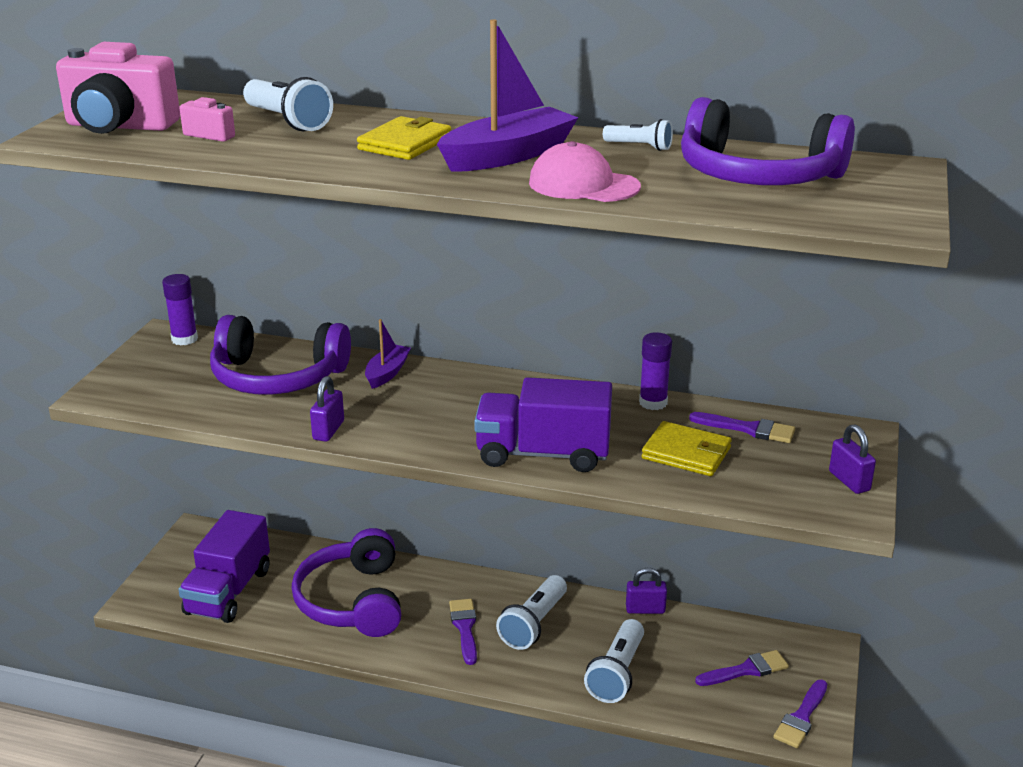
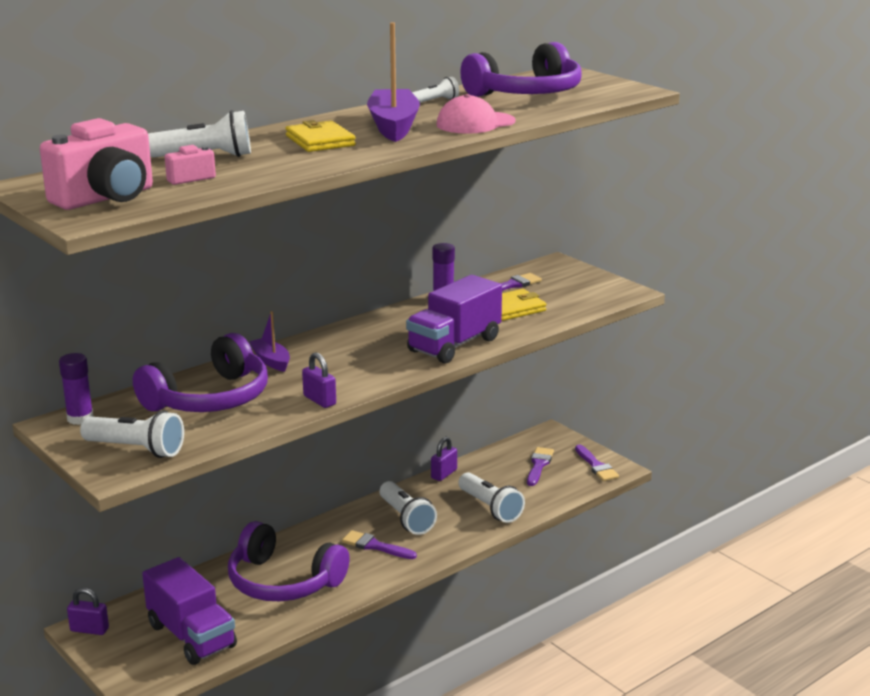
camera: 55 degrees left, 5 degrees down
purple padlock [829,424,876,494] -> purple padlock moved to [67,588,109,635]
none -> white flashlight [80,410,184,458]

